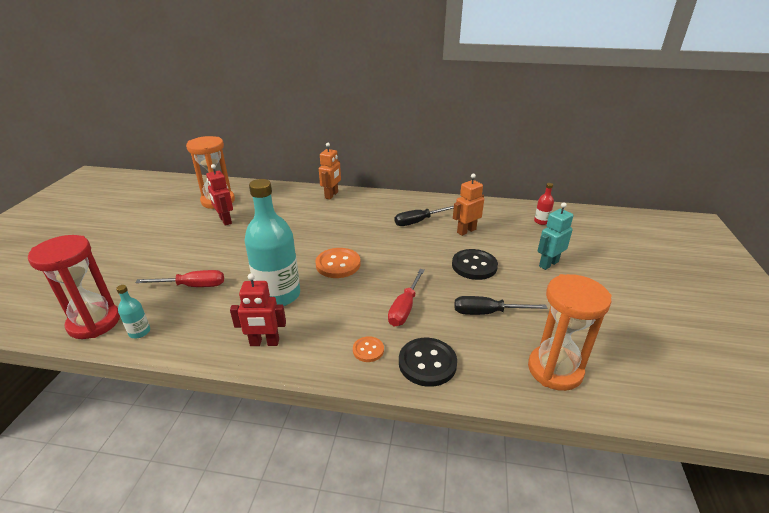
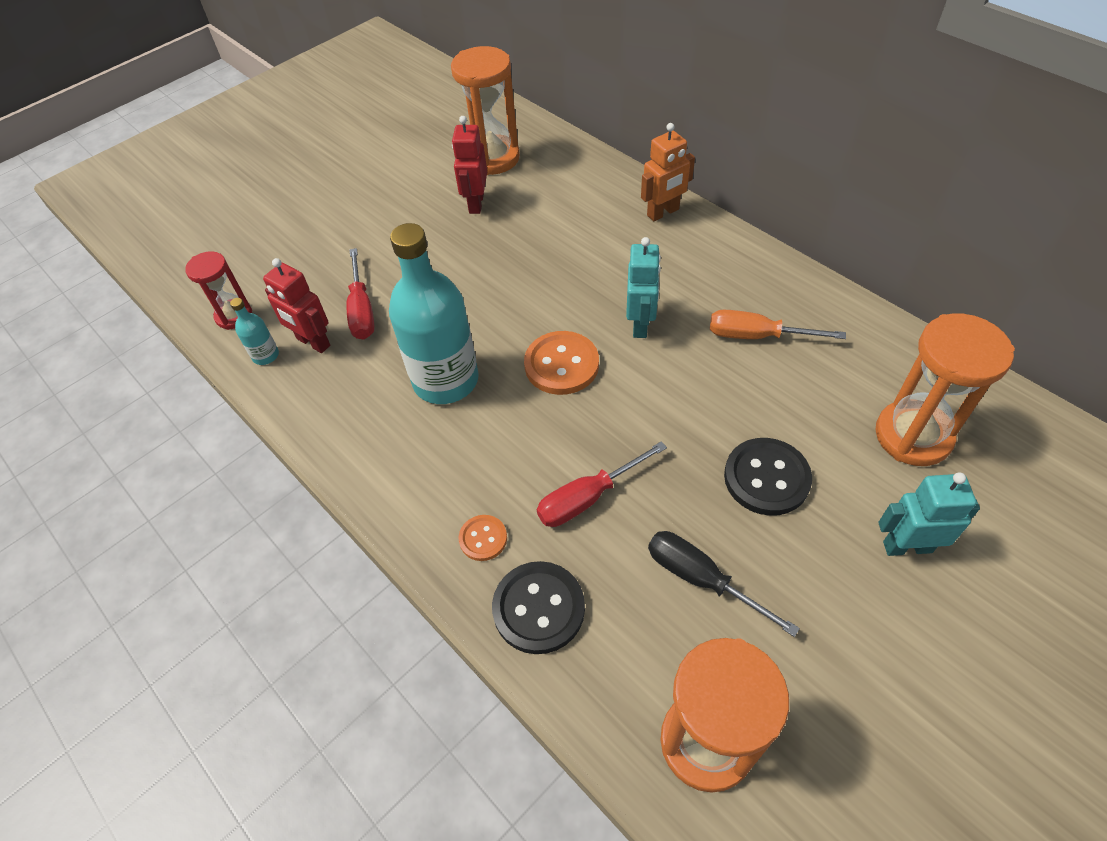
camera: 40 degrees right, 20 degrees up
red hourglass [28,235,120,339] -> red hourglass [185,251,252,330], size x0.59
red screwdriver [135,270,224,287] -> red screwdriver turned 45 degrees clockwise [346,248,375,340]
red robot [230,273,286,346] -> red robot moved to [263,258,330,353]
black screwdriver [395,206,454,226] -> orange screwdriver [710,310,846,339]
orange robot [453,173,484,236] -> none
red bottle [534,183,554,225] -> none
none -> turquoise robot [626,237,661,338]
none -> orange hourglass [876,313,1015,466]

